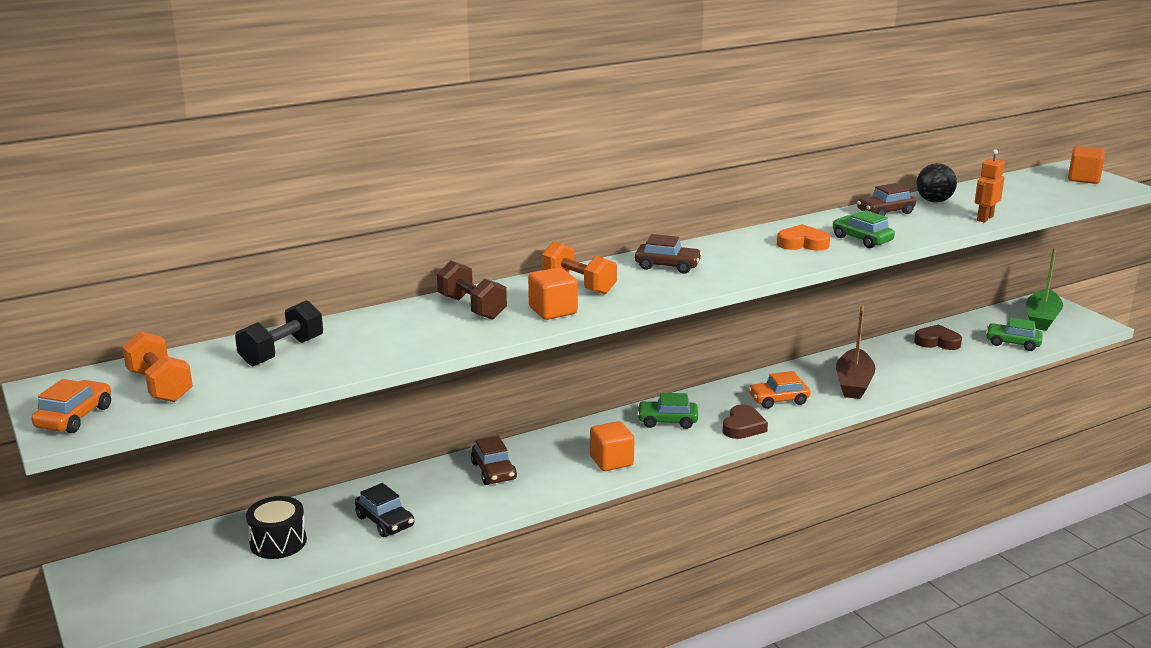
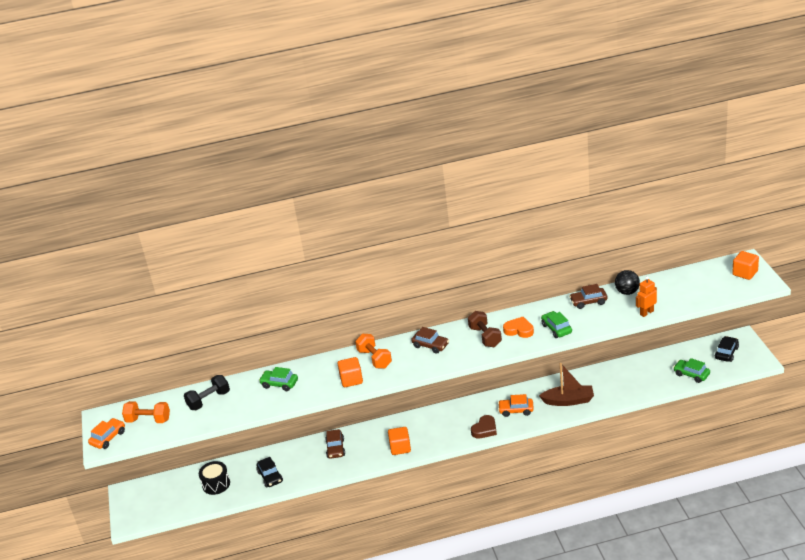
camera: 20 degrees right, 10 degrees up
orange dumbbell [122,331,193,402] -> orange dumbbell turned 60 degrees counterclockwise [122,401,170,423]
brown dumbbell [437,261,507,320] -> brown dumbbell moved to [468,311,502,347]
green car [637,393,698,429] -> green car moved to [259,367,298,391]
brown boat [836,305,875,399] -> brown boat turned 120 degrees counterclockwise [539,363,594,406]
brown heart [914,324,962,350] -> none
green boat [1026,248,1063,331] -> black car [715,336,739,362]

